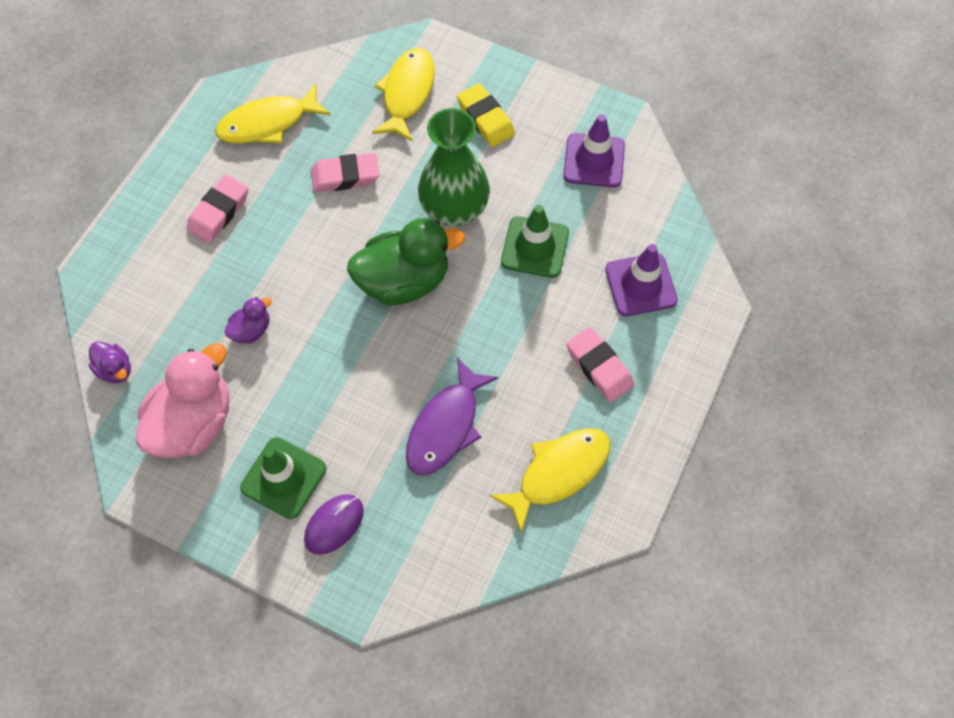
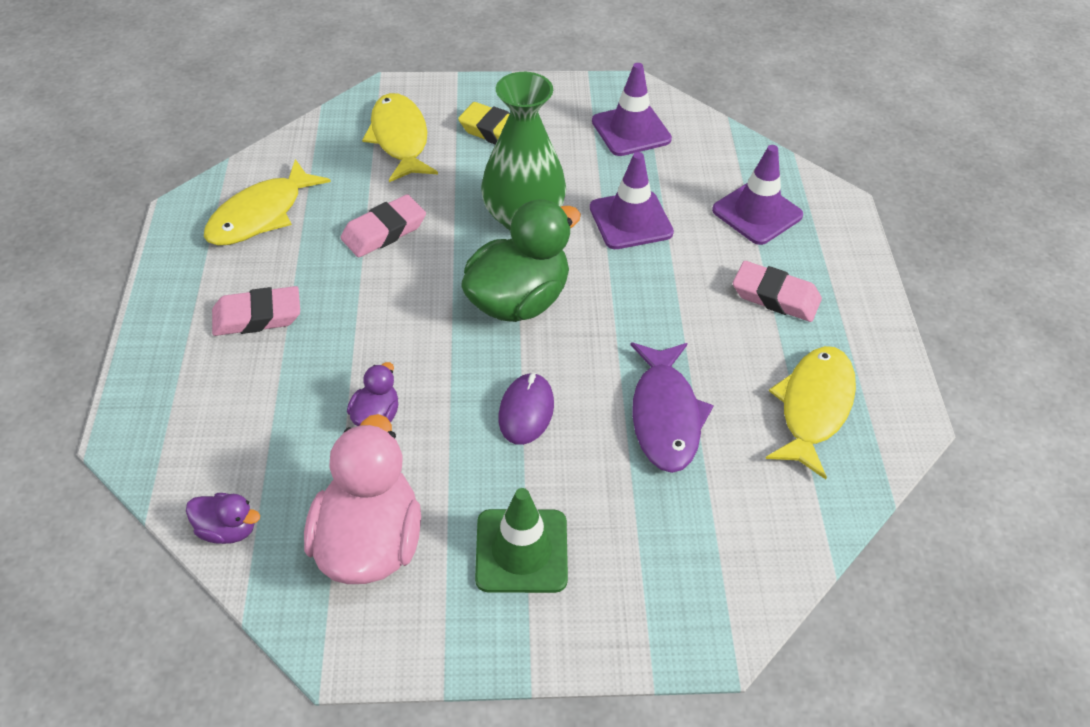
camera: 30 degrees left, 15 degrees down
pink eraser [187,175,248,243] -> pink eraser turned 75 degrees clockwise [212,286,300,336]
purple mouse [304,494,364,555] -> purple mouse moved to [499,373,554,445]
green traffic cone [501,205,569,278] -> purple traffic cone [590,152,674,249]

